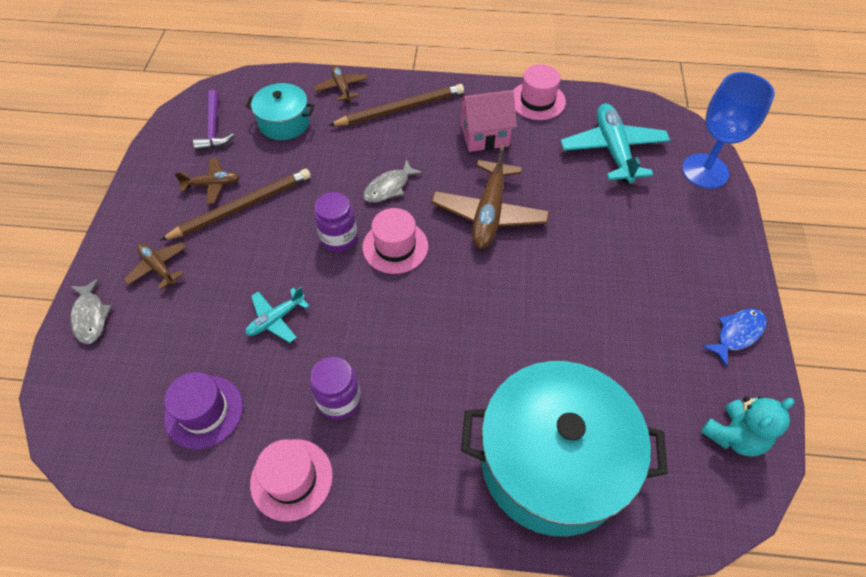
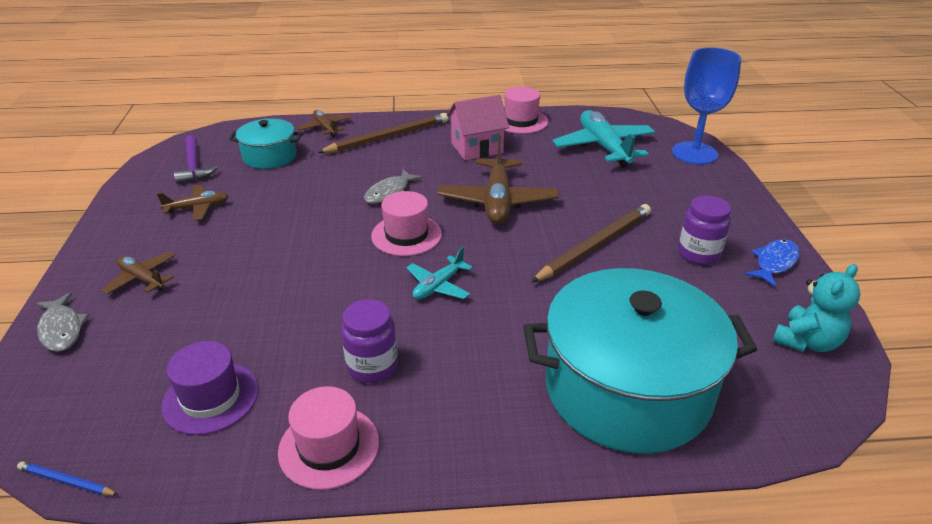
camera: 10 degrees left, 20 degrees down
brown pencil [160,169,311,241] -> brown pencil moved to [531,204,651,283]
turquoise plane [245,287,309,343] -> turquoise plane moved to [406,247,473,299]
purple jar [314,192,358,252] -> purple jar moved to [678,195,731,265]
none -> blue pencil [17,461,118,496]

